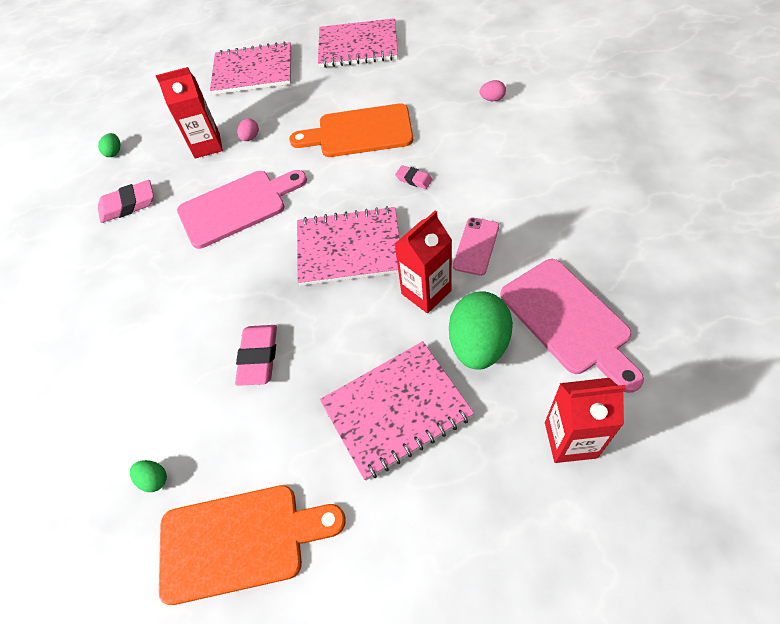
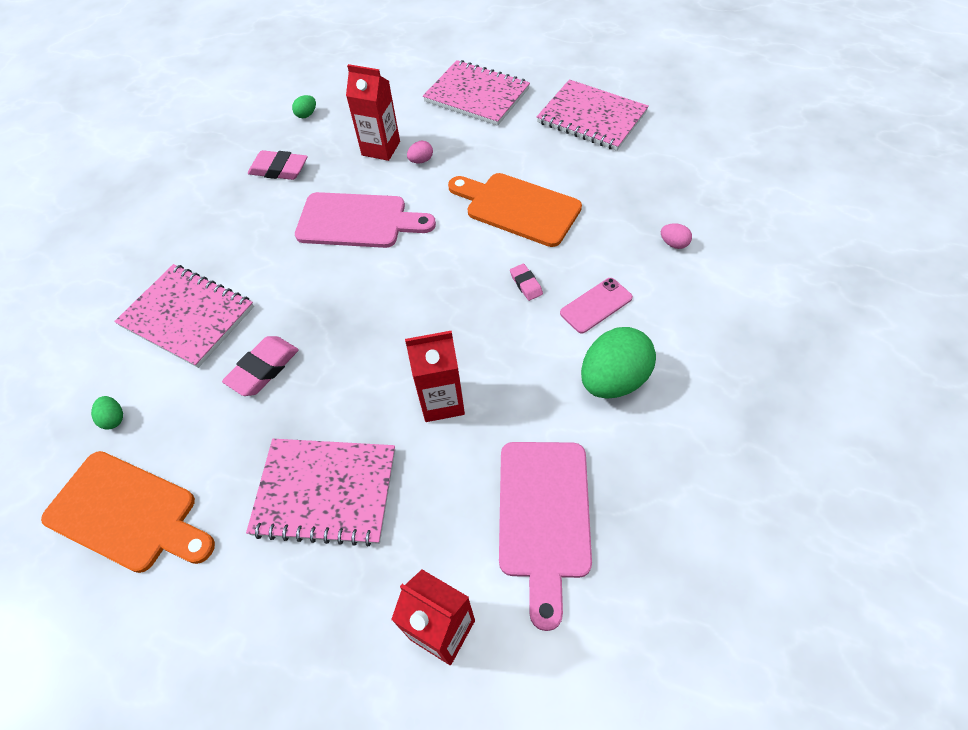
camera: 30 degrees right, 0 degrees up
pink notebook [297,206,400,286] -> pink notebook moved to [114,264,254,368]
green egg [449,291,513,370] -> green egg moved to [581,327,656,399]
pink phone [453,217,499,276] -> pink phone moved to [560,278,633,333]

